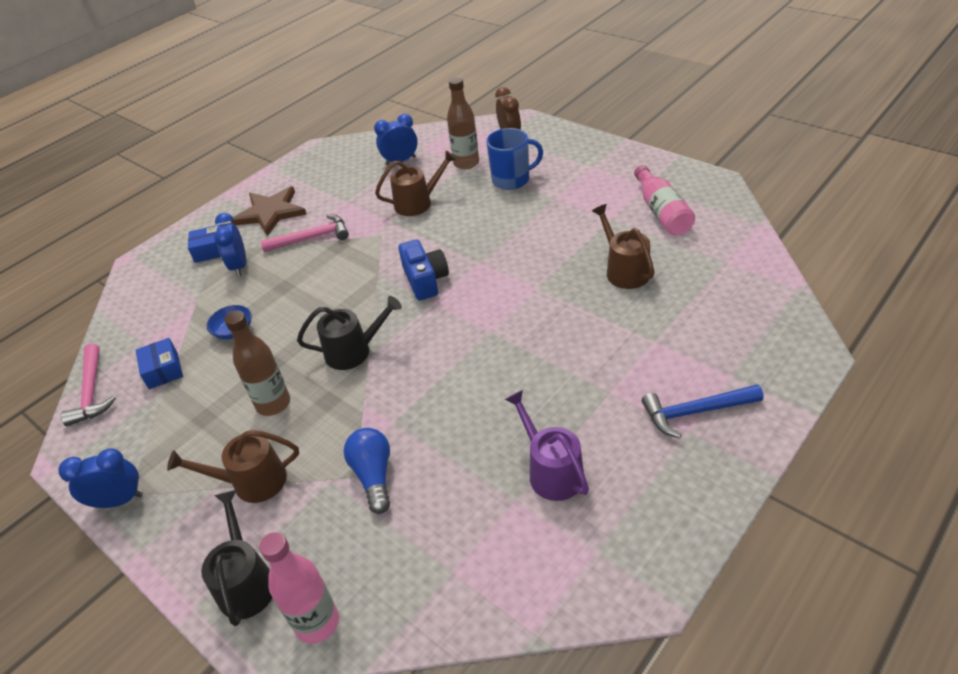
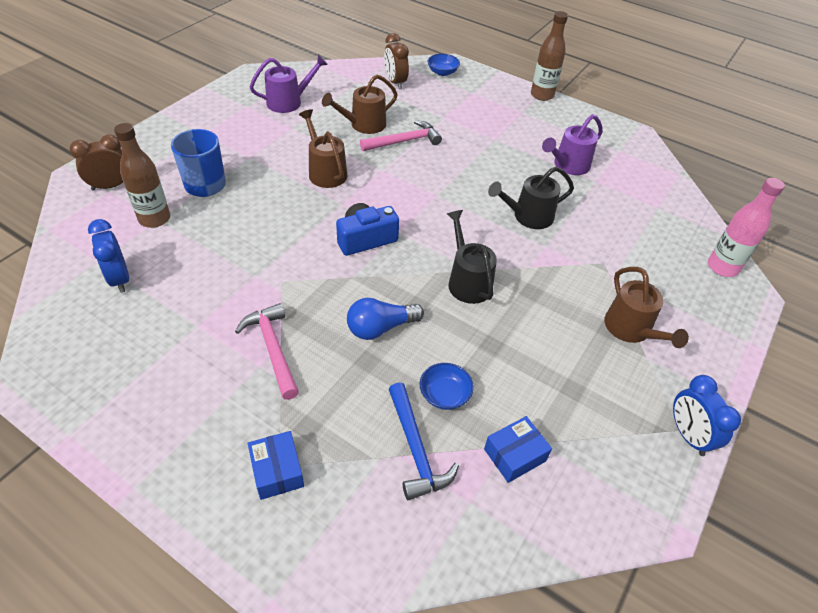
camera: 105 degrees left, 5 degrees up
pink hammer [61,343,116,426] -> pink hammer moved to [360,120,442,151]
black watering can [201,490,273,626] -> black watering can moved to [488,167,574,229]
blue clock [214,213,246,276] -> none
brown bottle [224,310,290,416] -> brown bottle moved to [531,11,568,101]
brown star [231,186,307,236] -> none
blue light bulb [344,428,390,514] -> blue light bulb moved to [347,298,424,340]
brown watering can [375,150,457,216] -> brown watering can moved to [299,109,347,188]
pink bottle [634,165,695,235] -> purple watering can [250,55,328,113]
blue hammer [642,384,764,438] -> blue hammer moved to [389,382,459,500]
none -> brown clock [384,33,409,89]
none -> blue bowl [427,54,460,76]

